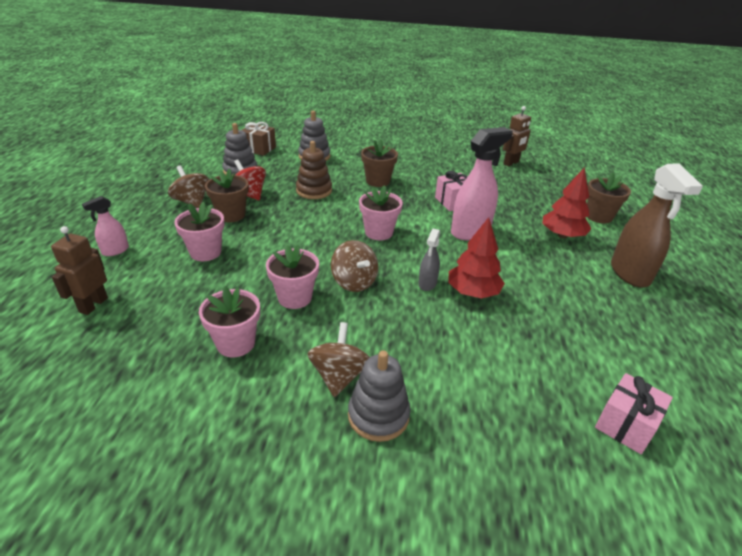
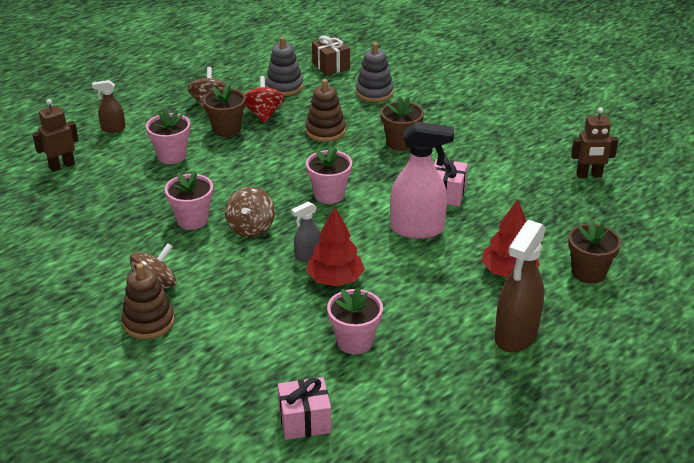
camera: 40 degrees right, 0 degrees up
pink spray bottle [82,196,129,256] -> brown spray bottle [92,80,125,133]
pink flower pot [199,286,260,358] -> pink flower pot moved to [327,287,383,354]
grey stacking toy [348,350,410,442] -> brown stacking toy [122,263,174,339]

